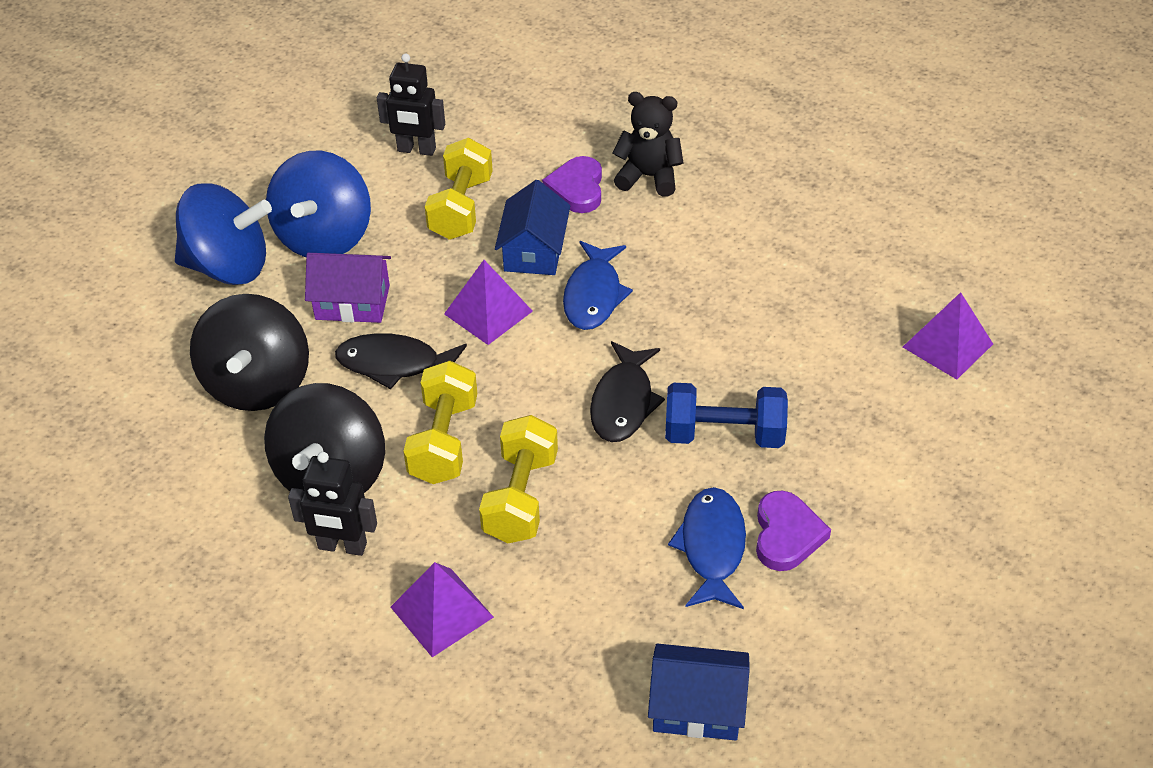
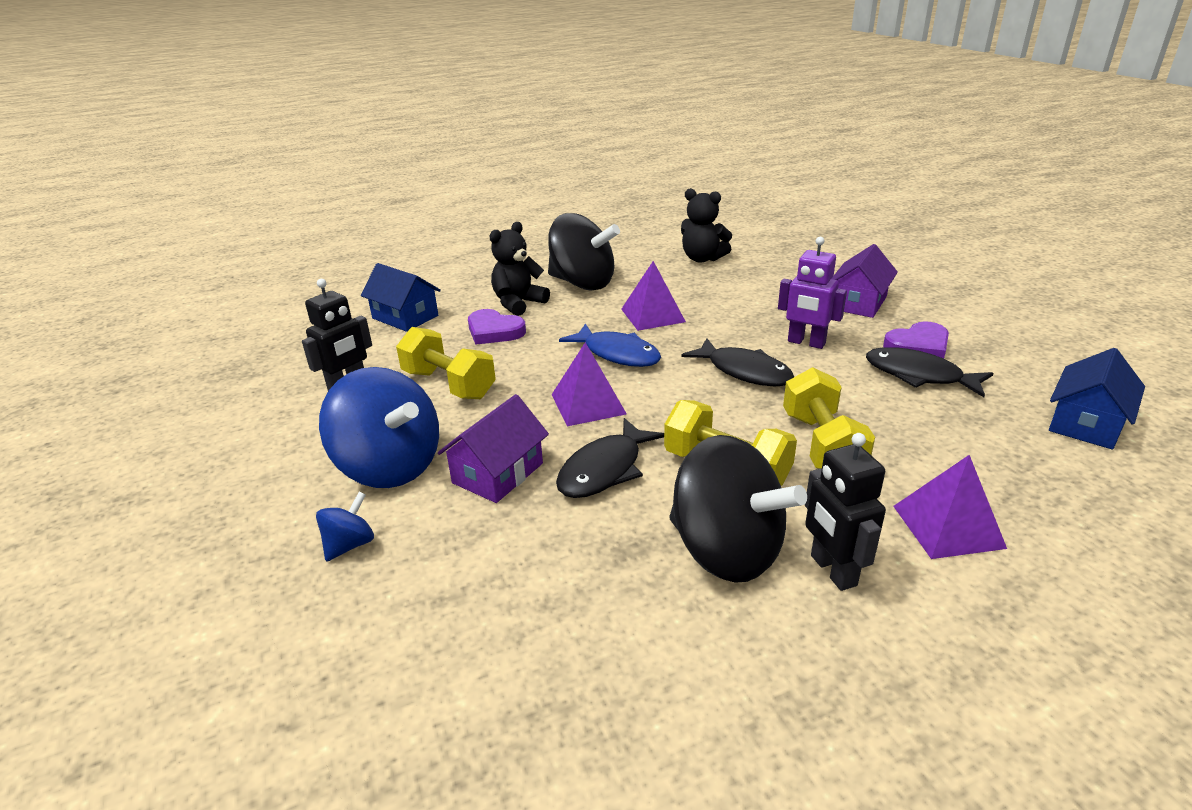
camera: 60 degrees left, 15 degrees down
blue spinning top [175,183,272,285] -> blue spinning top [316,492,374,562], size x0.45
black spinning top [190,294,309,411] -> black spinning top moved to [548,213,620,291]
black robot [288,452,377,556] -> black robot turned 120 degrees clockwise [805,433,886,591]
yellow dumbbell [479,415,558,543] -> yellow dumbbell turned 45 degrees clockwise [783,367,875,469]
blue house [495,180,570,275] -> blue house moved to [361,263,441,332]
blue dumbbell [665,383,788,448] -> purple robot [778,237,847,349]
blue fish [668,487,746,609] -> black fish [866,347,993,397]
purple heart [756,491,831,571] -> purple heart turned 120 degrees clockwise [883,321,949,359]
purple pyramid [903,292,993,380] -> purple pyramid moved to [621,261,686,331]
none -> black teddy bear [681,188,732,263]
none -> purple house [831,244,898,318]

